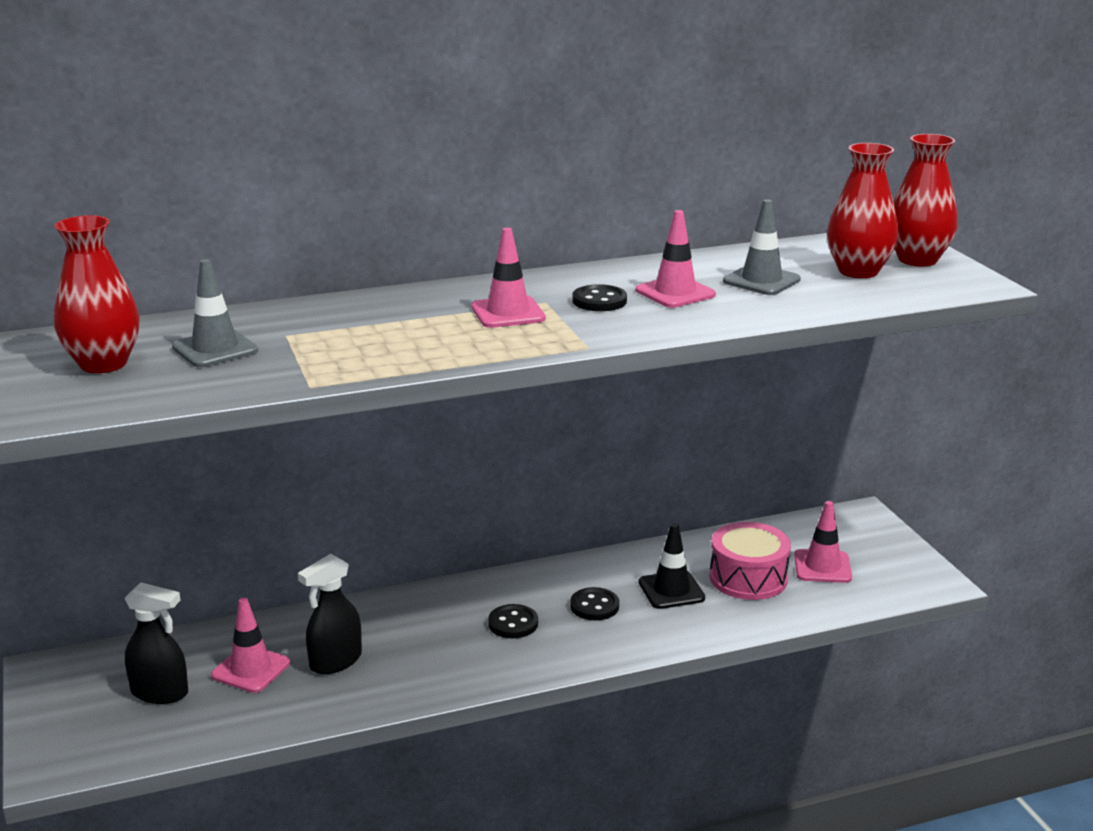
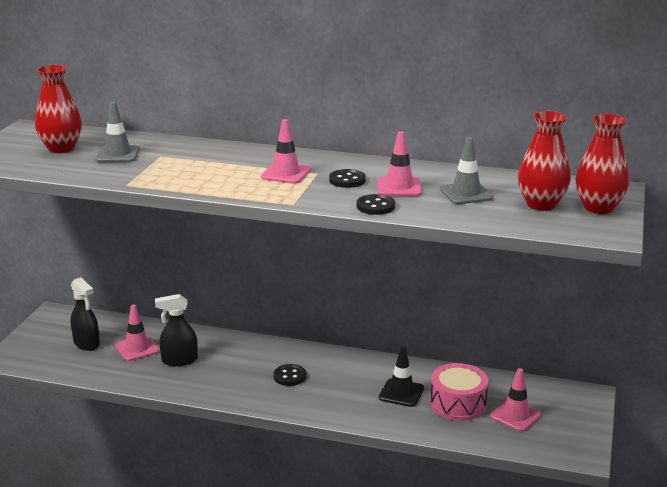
camera: 35 degrees right, 0 degrees up
black button [570,587,619,620] -> black button moved to [357,194,395,215]

